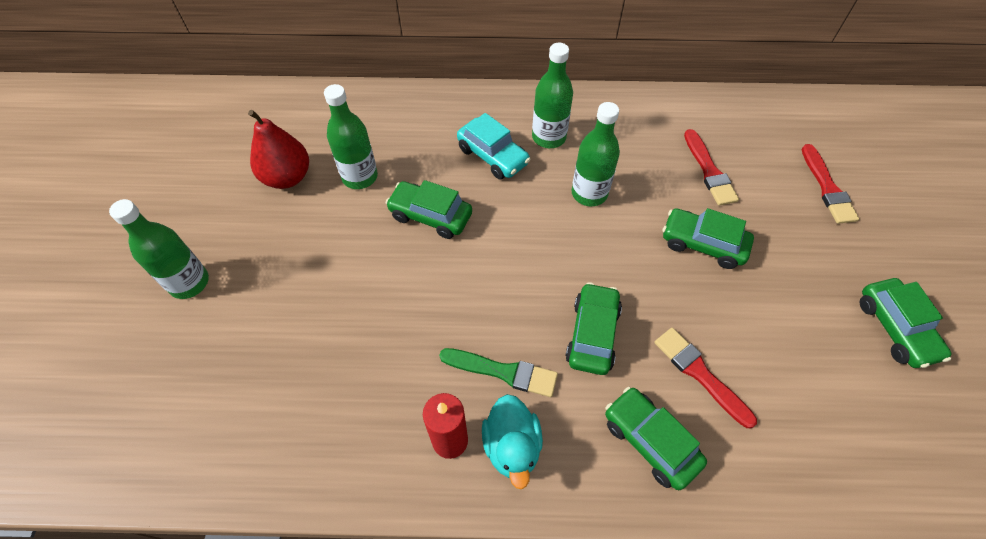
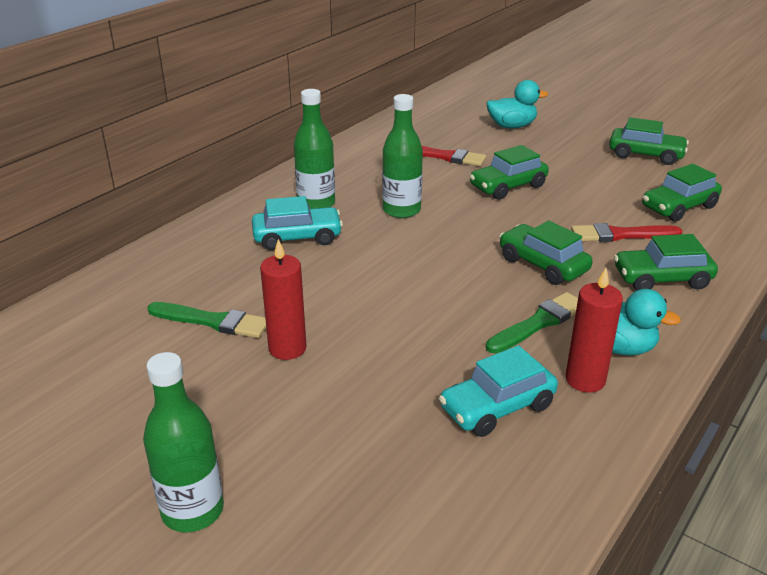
camera: 55 degrees left, 25 degrees down
red pear [248,110,309,189] -> none
green bottle [324,84,378,189] -> green brush [147,302,266,338]
green car [386,180,472,239] -> green car moved to [642,164,722,222]
red brush [802,144,859,224] -> turquoise duck [487,80,548,128]
none -> red candle [260,239,306,360]
none -> turquoise car [439,345,558,437]

